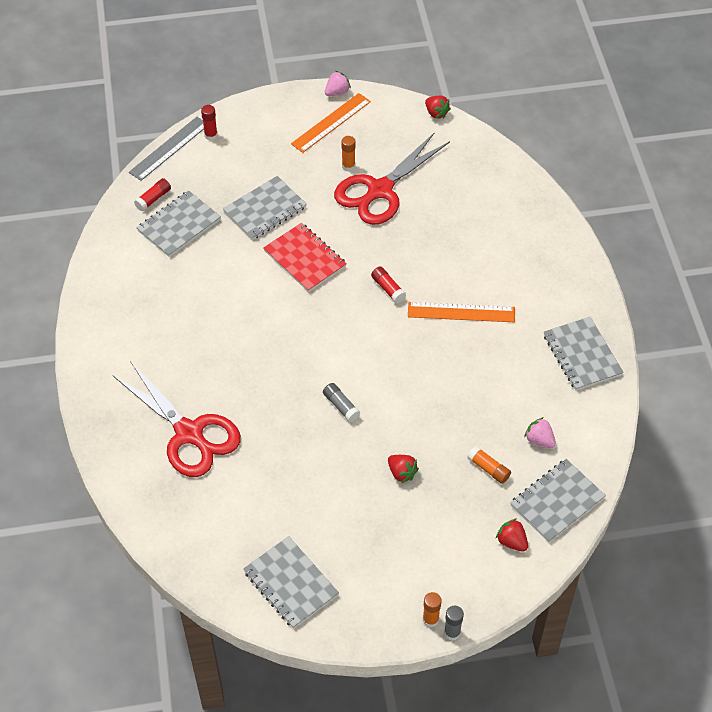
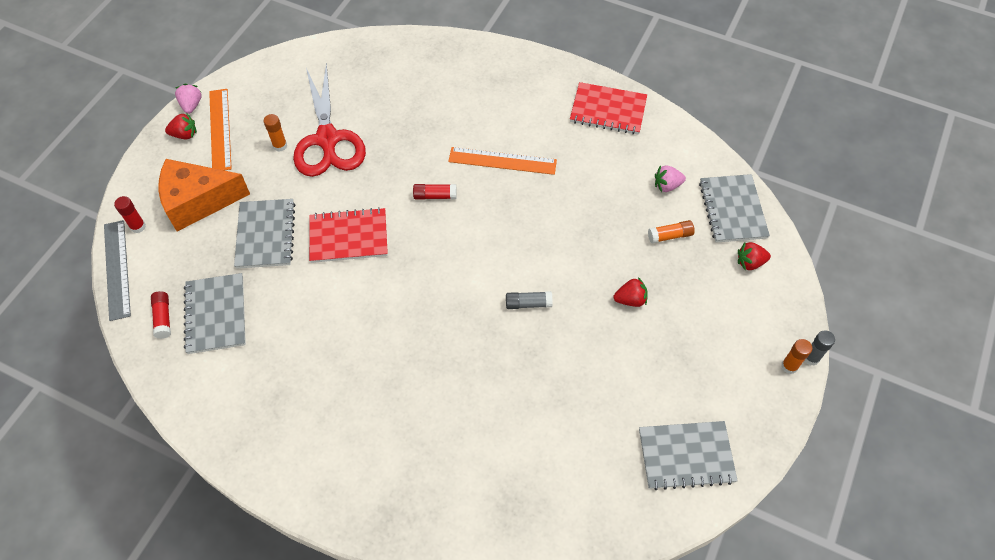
camera: 55 degrees left, 5 degrees up
red scissors [113,361,241,477] -> none
orange ruler [408,302,515,322] -> orange ruler turned 60 degrees clockwise [448,147,557,175]
red strawberry [425,96,451,119] -> red strawberry moved to [165,113,197,139]
grey notebook [544,317,624,391] -> red notebook [570,82,647,135]
none -> orange cheese [159,159,250,232]

